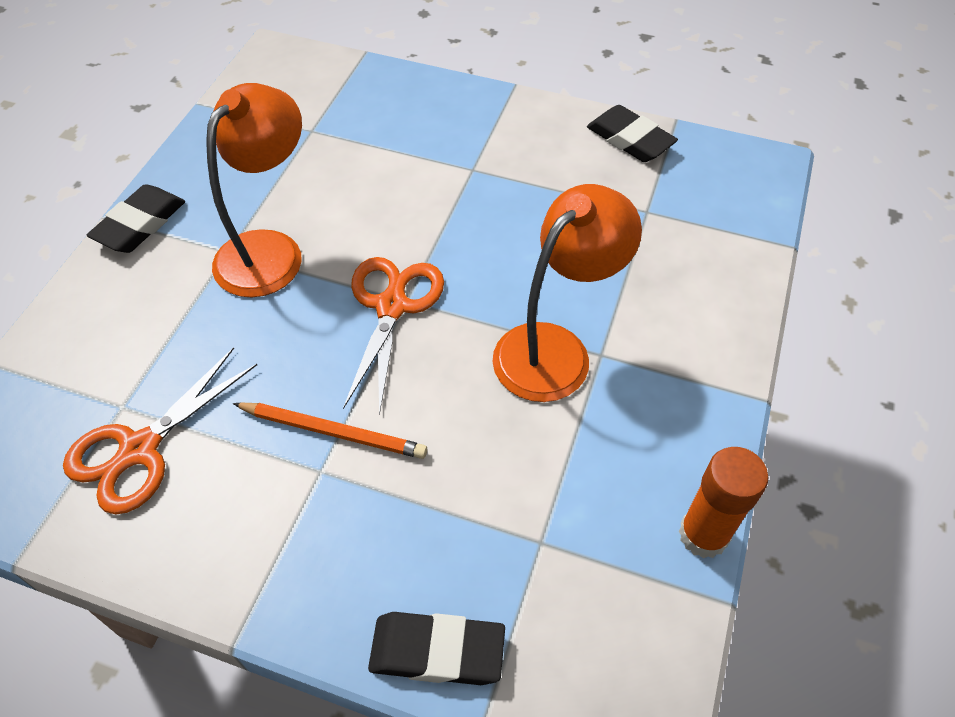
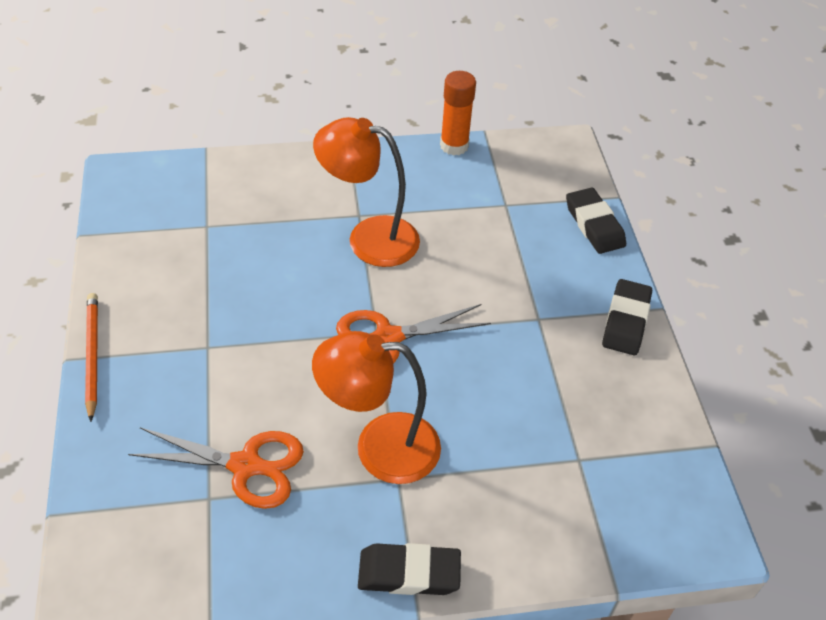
camera: 120 degrees left, 5 degrees down
orange scissors [63,347,257,514] -> orange scissors moved to [128,428,304,509]
orange pencil [233,403,427,459] -> orange pencil moved to [85,293,98,422]
black eraser [587,105,678,162] -> black eraser moved to [602,279,652,355]

